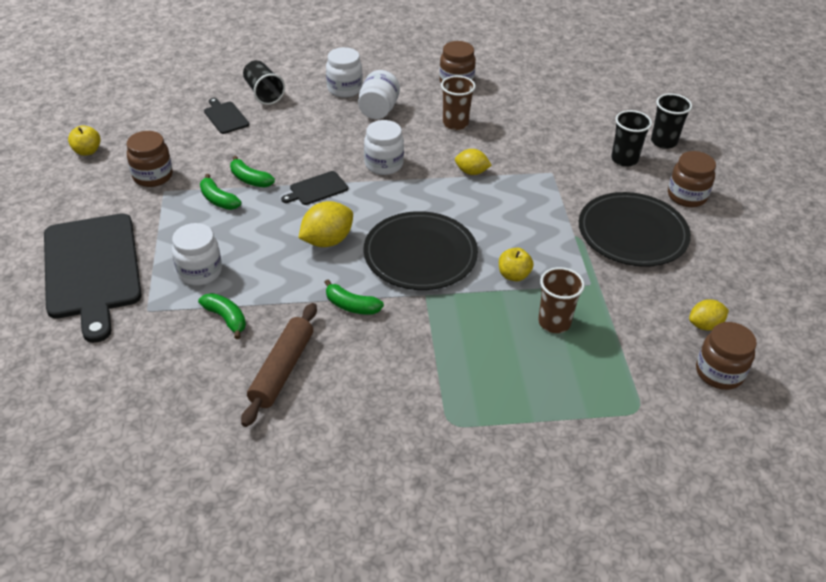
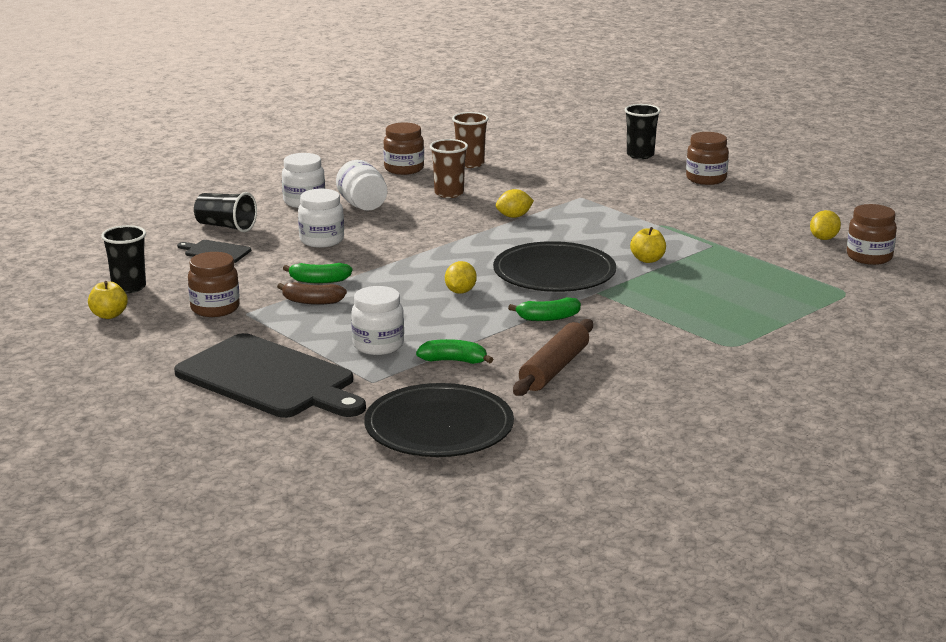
camera: 35 degrees left, 20 degrees down
green banana [200,174,241,210] -> brown banana [277,282,347,305]
brown rolling pin [241,303,317,427] -> brown rolling pin turned 45 degrees clockwise [513,319,593,396]
black cutting board [281,171,348,205] -> none
yellow lemon [298,201,353,247] -> yellow lemon [445,261,477,294], size x0.64
white jar [364,120,404,175] -> white jar moved to [298,189,344,248]
brown cup [538,267,585,333] -> brown cup moved to [452,112,489,168]
black plate [579,192,691,267] -> black plate moved to [364,383,514,457]
black cup [611,110,652,167] -> black cup moved to [101,225,146,294]

